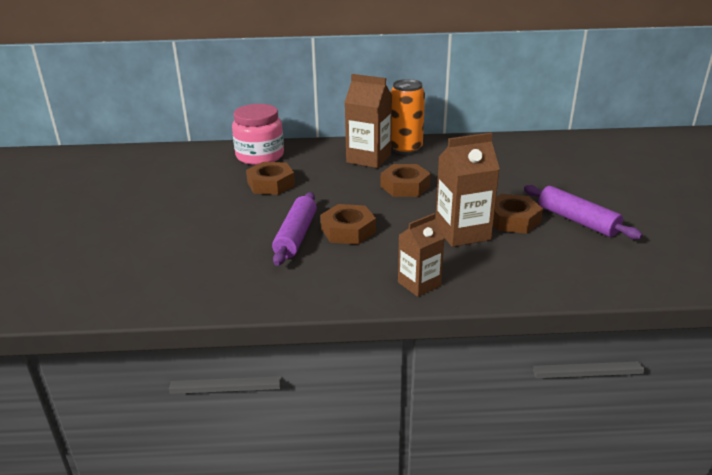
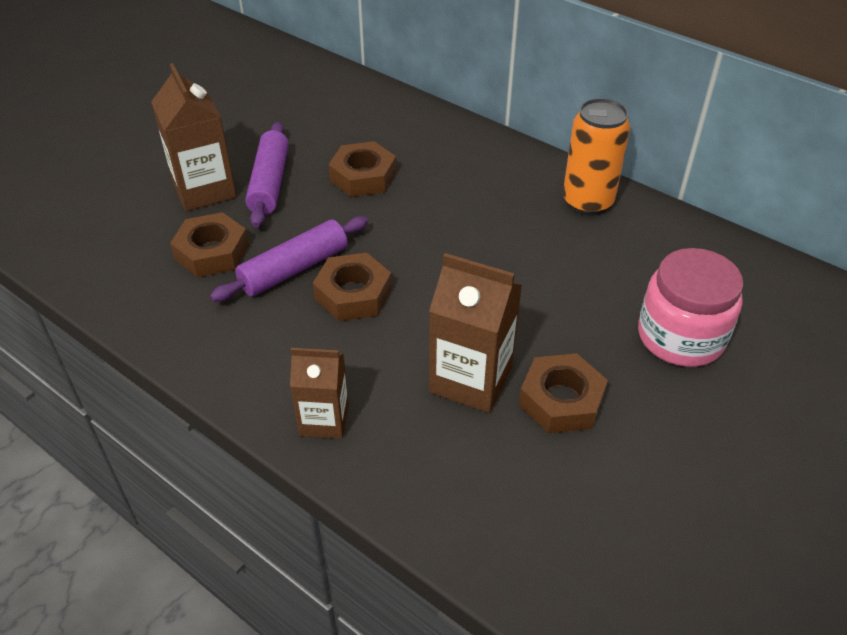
camera: 40 degrees right, 15 degrees up
pink jar [232,104,284,165] -> pink jar moved to [638,248,743,367]
brown carton [344,74,392,168] -> brown carton moved to [151,63,237,211]
brown nut [381,164,431,197] -> brown nut moved to [170,212,249,278]
purple rolling pin [524,185,643,239] -> purple rolling pin moved to [245,122,289,228]

